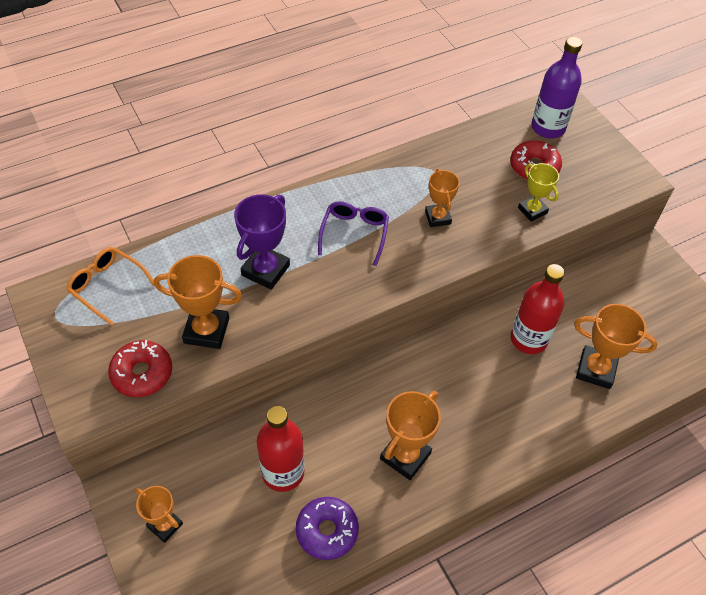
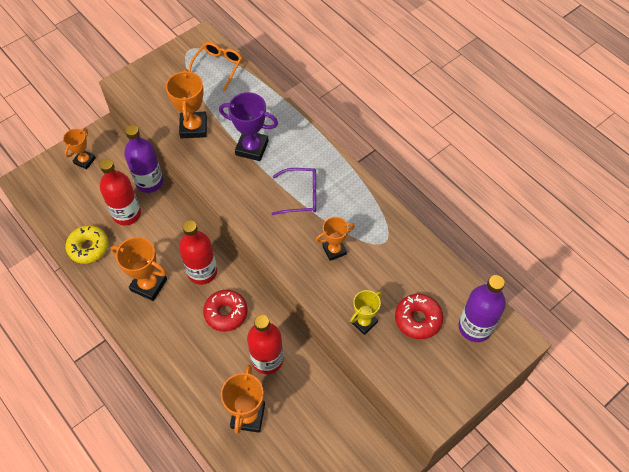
camera: 80 degrees right, 5 degrees up
red donut [108,340,172,397] -> red donut moved to [203,290,247,331]
purple donut [296,497,359,560] -> yellow donut [66,225,109,264]
none -> purple bottle [124,125,163,193]
none -> red bottle [179,220,217,285]

